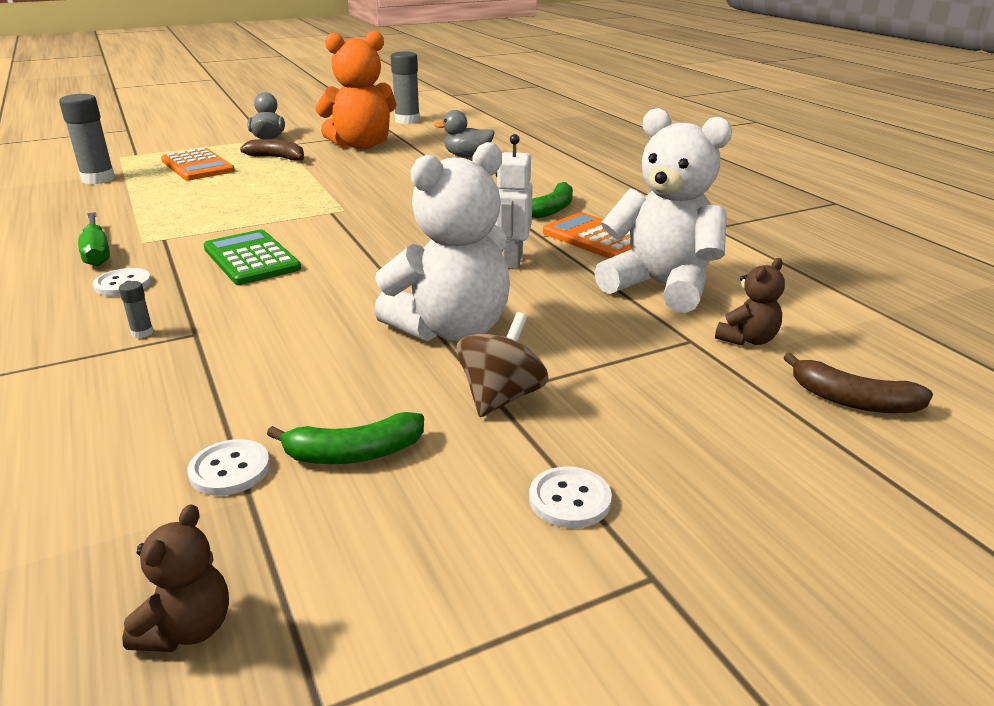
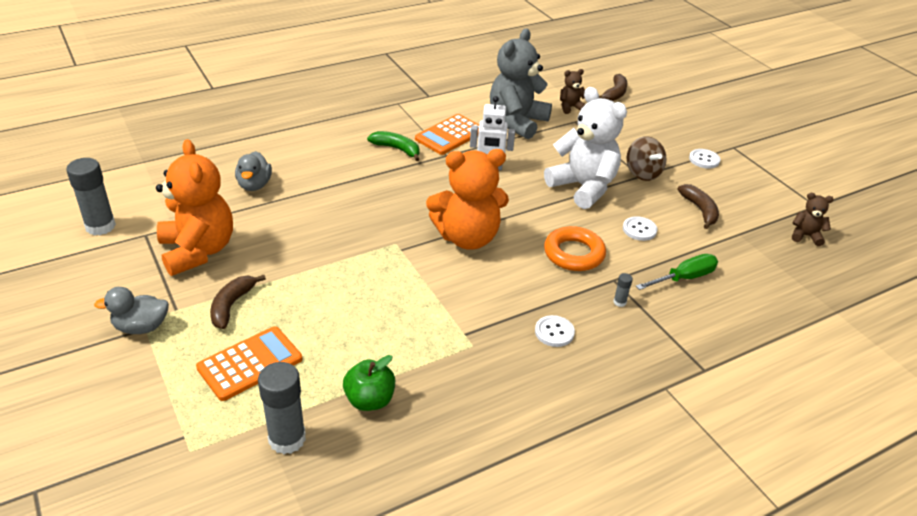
camera: 95 degrees left, 10 degrees up
green screwdriver [78,212,110,266] -> green screwdriver moved to [636,254,718,290]
white button [187,439,270,496] -> white button moved to [623,216,658,241]
green calculator [204,230,301,285] -> none
green banana [267,412,424,464] -> brown banana [677,184,719,229]
brown spinning top [457,312,549,417] -> brown spinning top turned 135 degrees counterclockwise [627,136,667,181]
white teddy bear [594,108,732,313] -> grey teddy bear [490,28,552,139]
brown teddy bear [715,258,785,346] -> brown teddy bear turned 60 degrees counterclockwise [560,69,585,114]
none -> green apple [343,355,395,411]
none -> orange teddy bear [426,149,509,250]
none -> orange ring [544,226,606,271]

